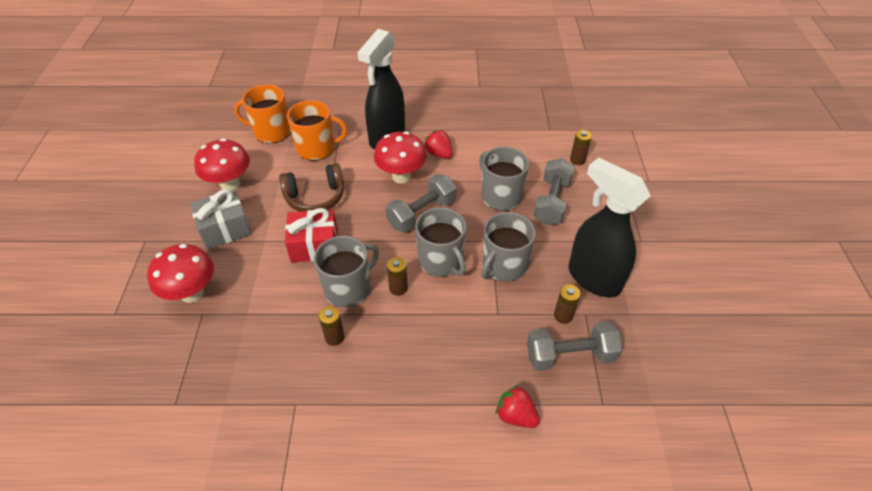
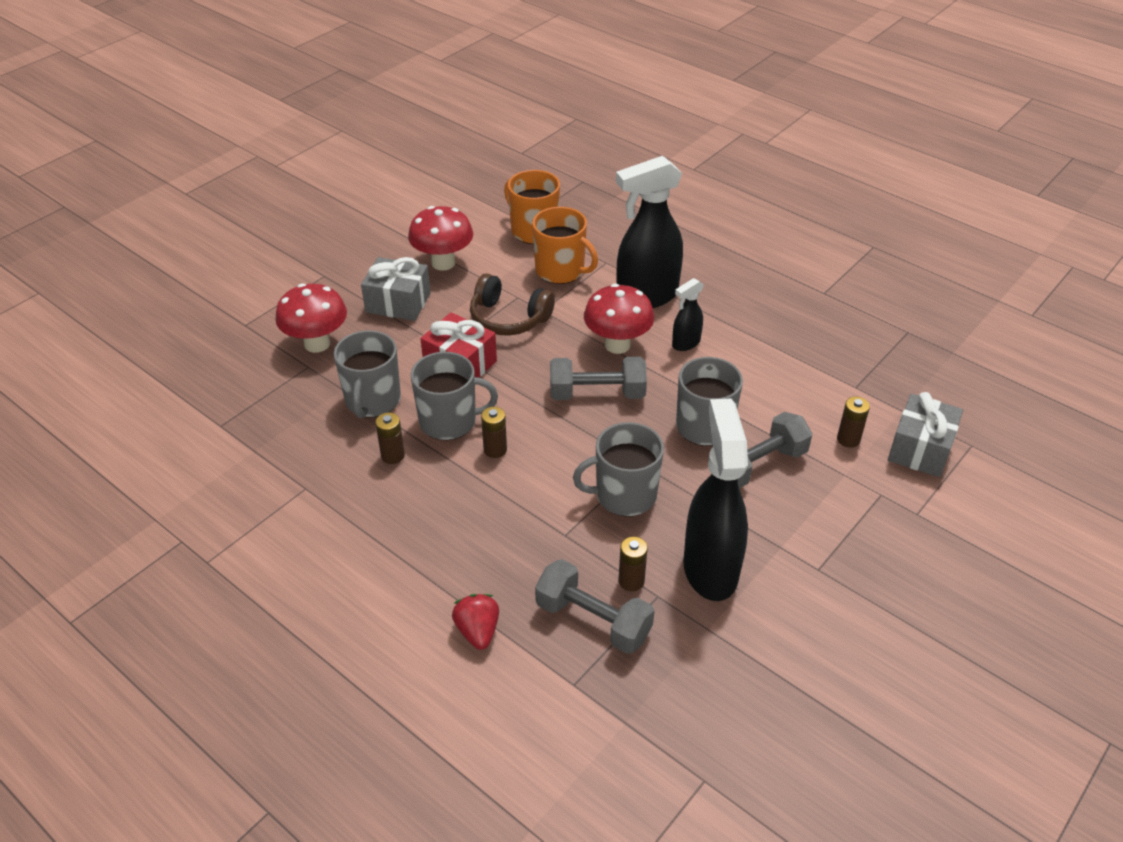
camera: 40 degrees right, 5 degrees down
grey mug [415,207,466,277] -> grey mug moved to [334,330,401,418]
red strawberry [424,130,453,159] -> black spray bottle [672,278,704,351]
none -> grey gift [888,392,963,477]

